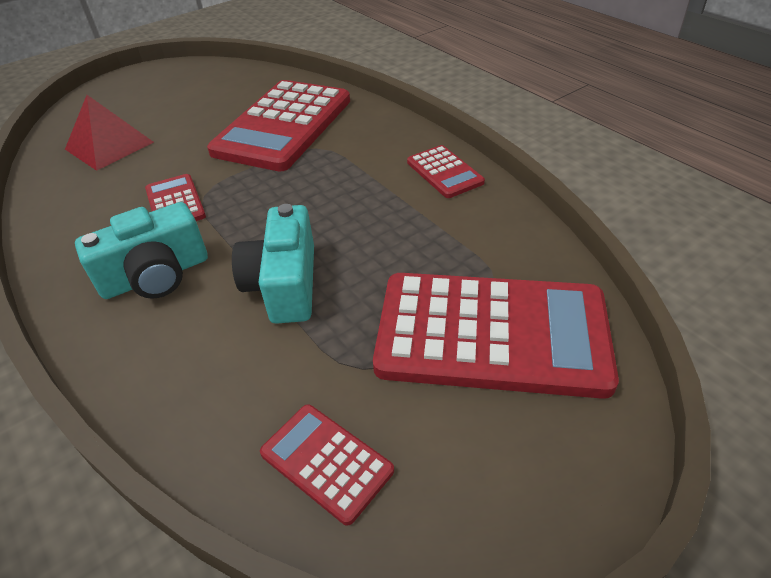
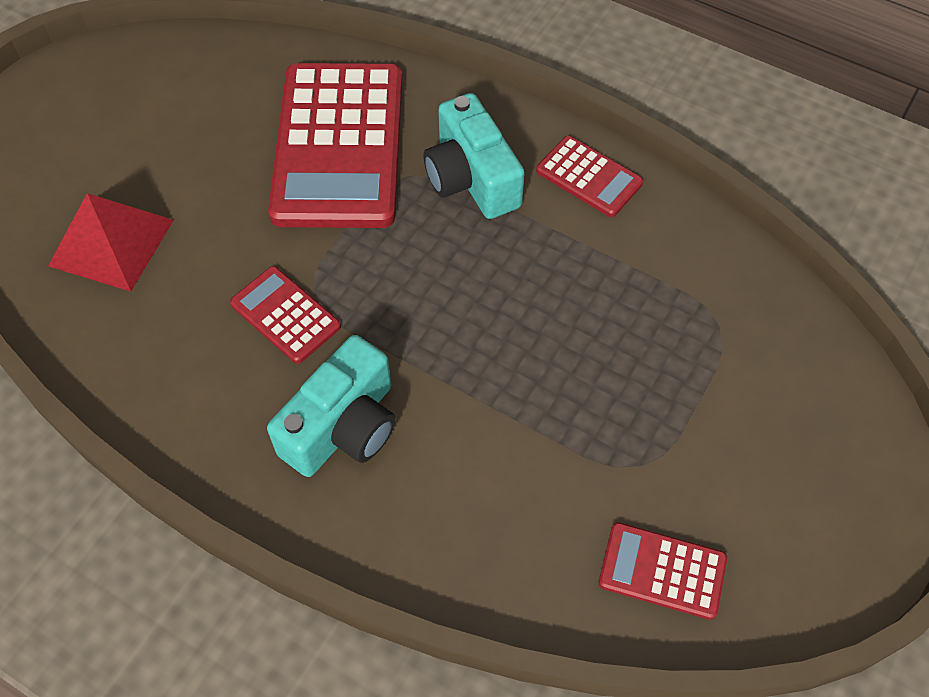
camera: 25 degrees left, 15 degrees up
turquoise camera [232,204,314,324] -> turquoise camera moved to [424,93,525,219]
red calculator [373,273,619,399] -> none

